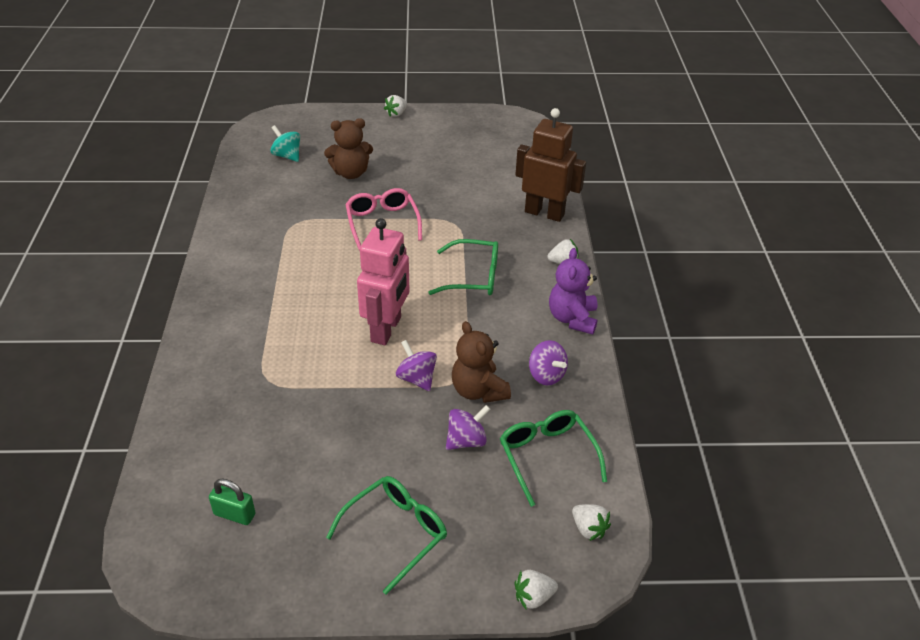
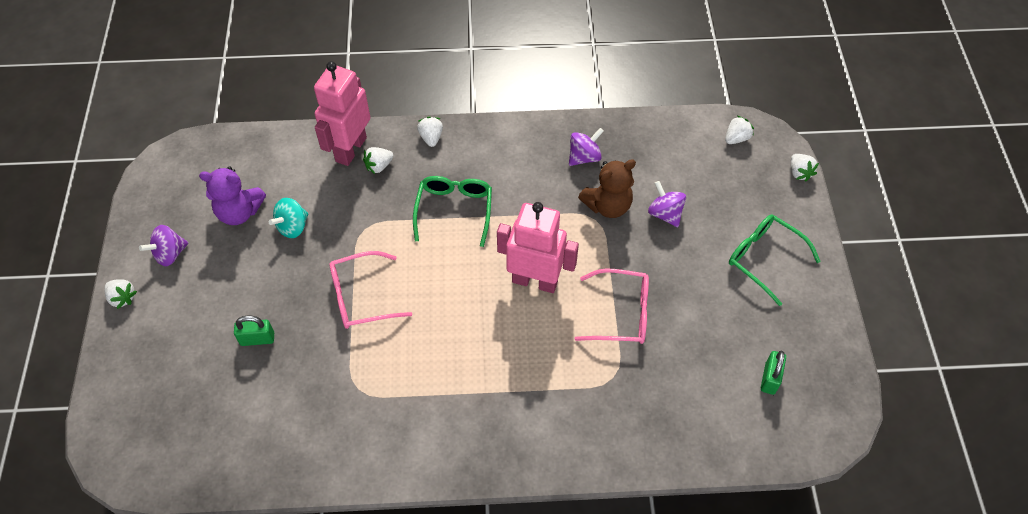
camera: 90 degrees left, 15 degrees up
turquoise spinning top [270,125,300,162] -> turquoise spinning top moved to [269,198,308,238]
brown teddy bear [324,118,373,179] -> green padlock [234,316,274,346]
purple spinning top [396,340,437,391] -> purple spinning top moved to [139,225,188,266]
green glasses [500,410,607,507] -> none
brown robot [515,108,586,222] -> pink robot [314,61,370,166]
purple teddy bear [549,248,597,335] -> purple teddy bear moved to [199,166,266,225]
none -> white strawberry [363,147,394,174]
none -> pink glasses [575,269,649,344]

